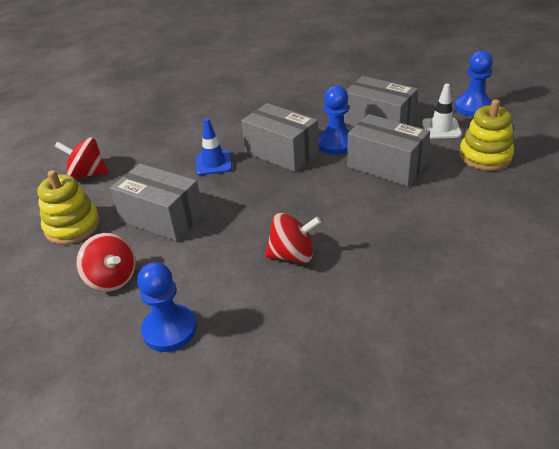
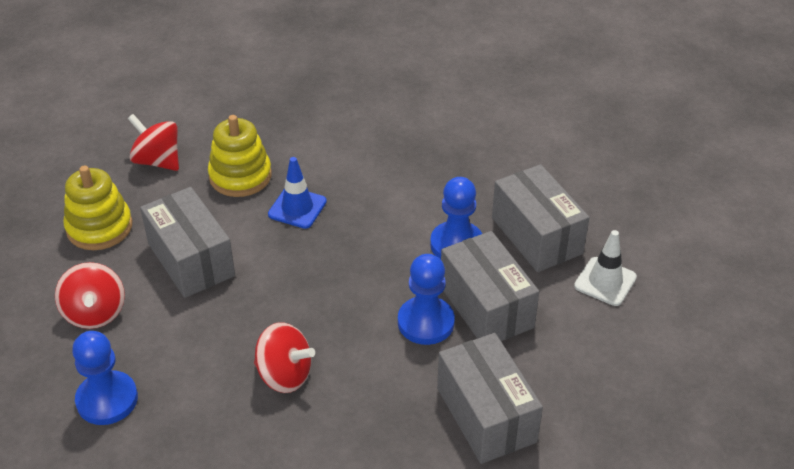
camera: 25 degrees right, 5 degrees up
grey box [242,103,319,172] -> grey box moved to [437,333,543,464]
blue pawn [455,50,493,117] -> blue pawn moved to [398,254,455,345]
yellow stacking toy [459,99,514,171] -> yellow stacking toy moved to [208,115,272,197]

